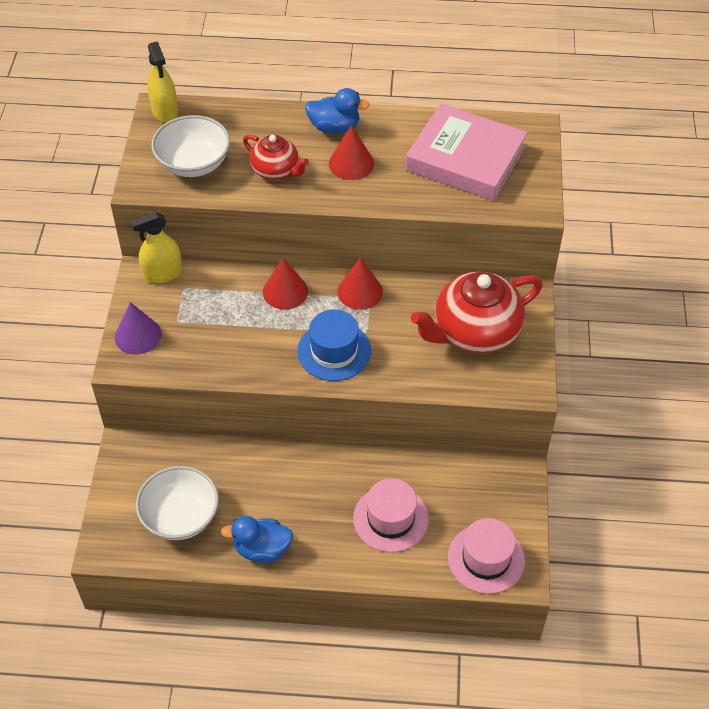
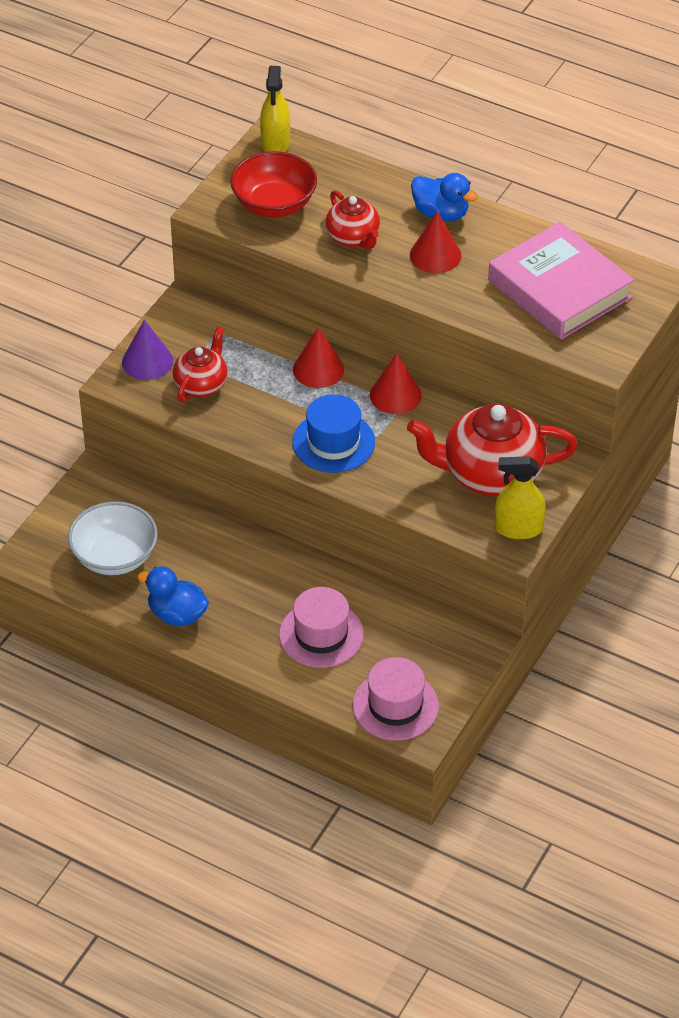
camera: 25 degrees right, 5 degrees down
yellow spray bottle [131,212,182,283] -> yellow spray bottle moved to [494,456,546,539]
white bowl [151,115,230,177] -> red bowl [230,151,317,218]
none -> red teapot [173,326,228,402]

